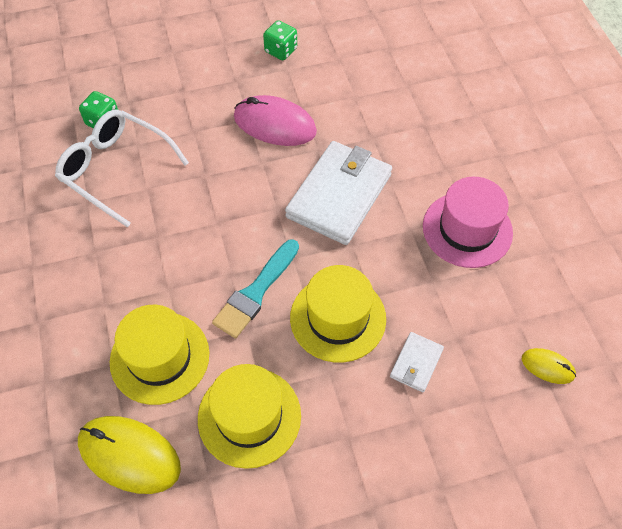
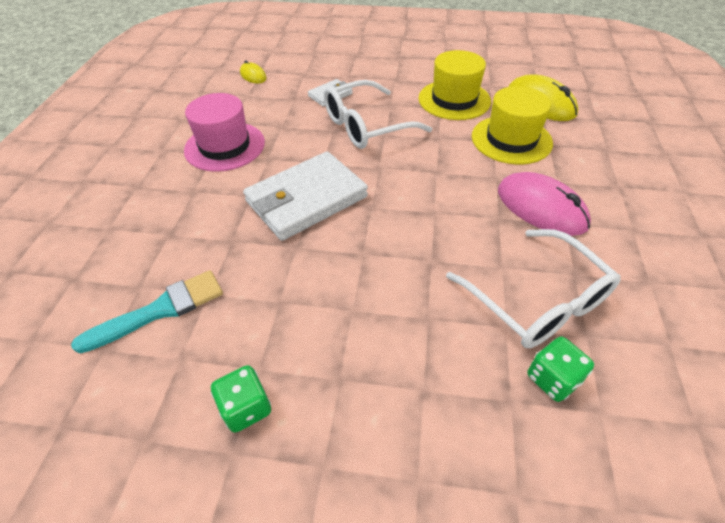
camera: 155 degrees left, 10 degrees down
turquoise brush [212,239,299,338] -> turquoise brush moved to [71,270,223,353]
pink mouse [234,95,317,146] -> pink mouse moved to [498,172,591,236]
yellow hat [290,265,386,363] -> white glasses [324,80,432,149]

